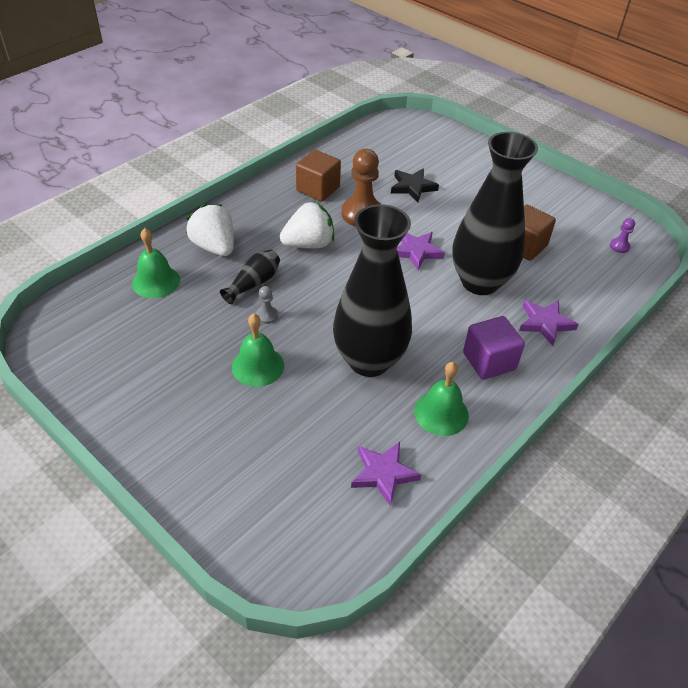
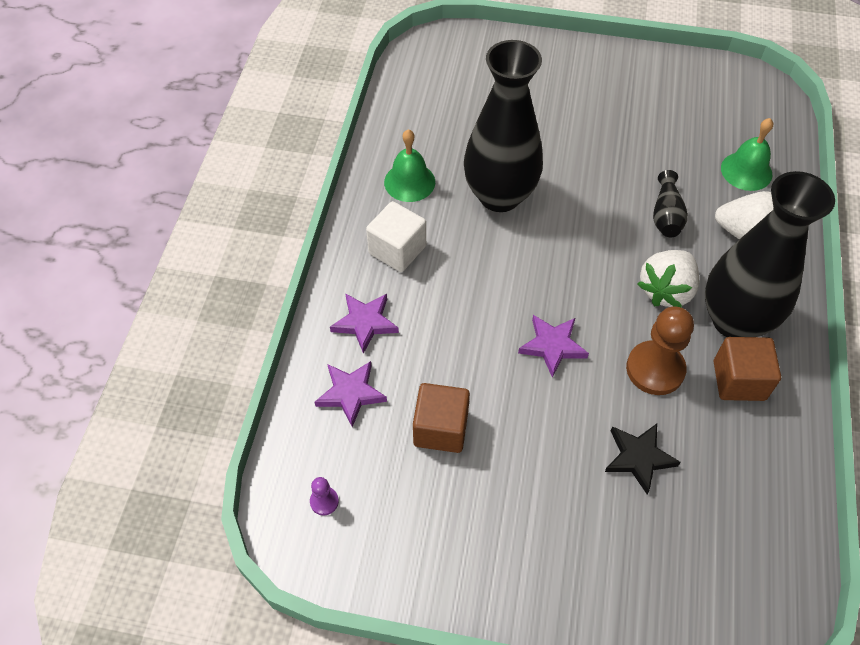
camera: 150 degrees right, 10 degrees up
green bell [232,313,284,387] -> none
grey pawn [256,286,278,324] -> none
purple star [351,442,421,507] -> purple star moved to [315,361,387,427]
black vase [452,132,538,295] -> black vase moved to [705,171,835,337]
purple cube [463,316,525,380] -> white cube [366,201,426,272]

